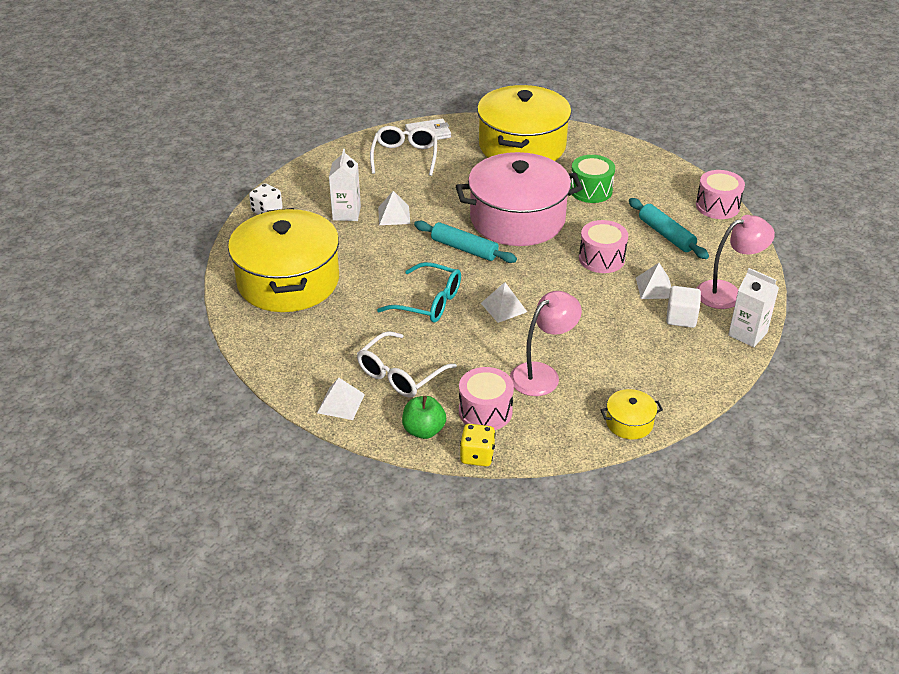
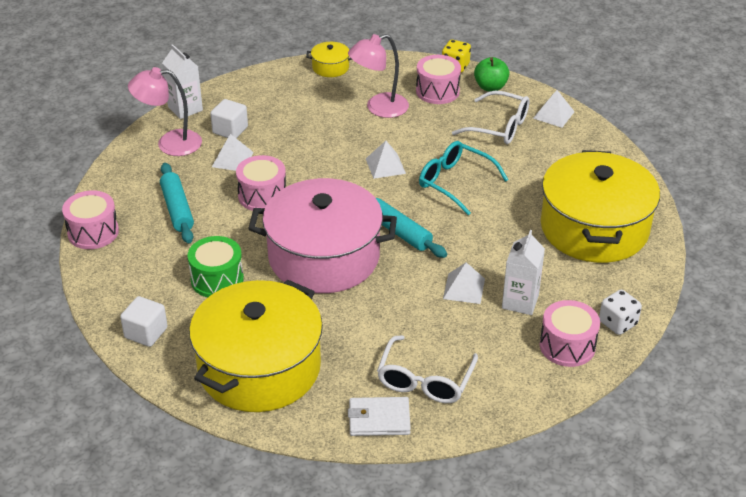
camera: 165 degrees left, 0 degrees up
white glasses [357,331,457,398] -> white glasses turned 60 degrees clockwise [452,90,530,144]
none -> white cube [120,296,168,347]
none -> pink drum [540,300,600,367]

